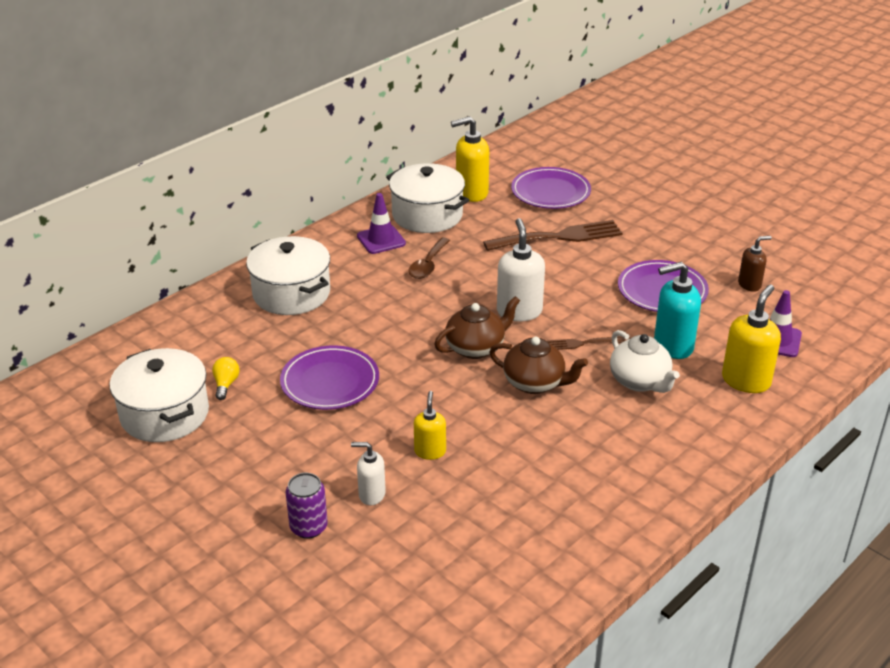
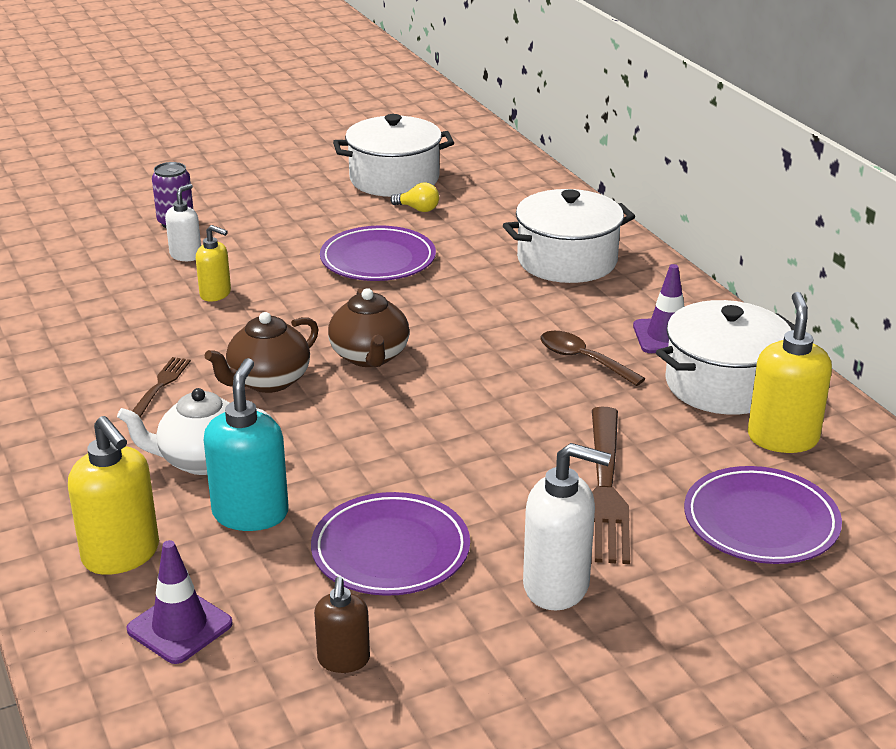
camera: 110 degrees right, 5 degrees down
white soap dispenser [497,218,545,321] -> white soap dispenser moved to [523,443,611,611]
brown fork [547,337,625,350] -> brown fork moved to [132,357,191,417]

